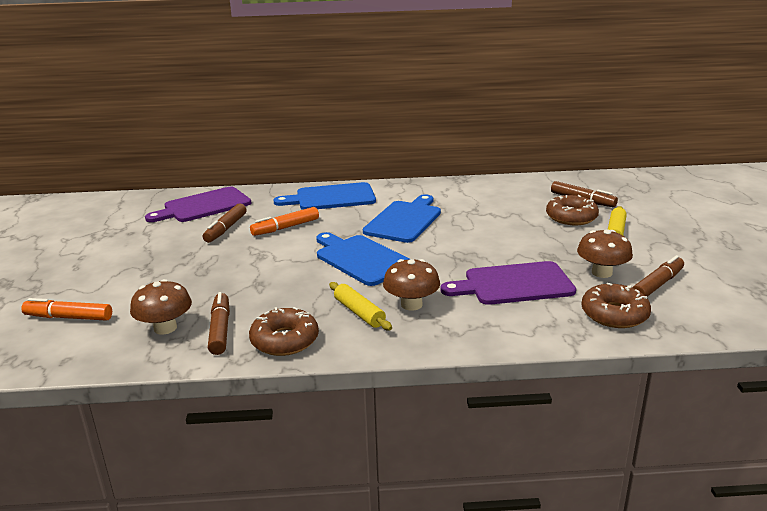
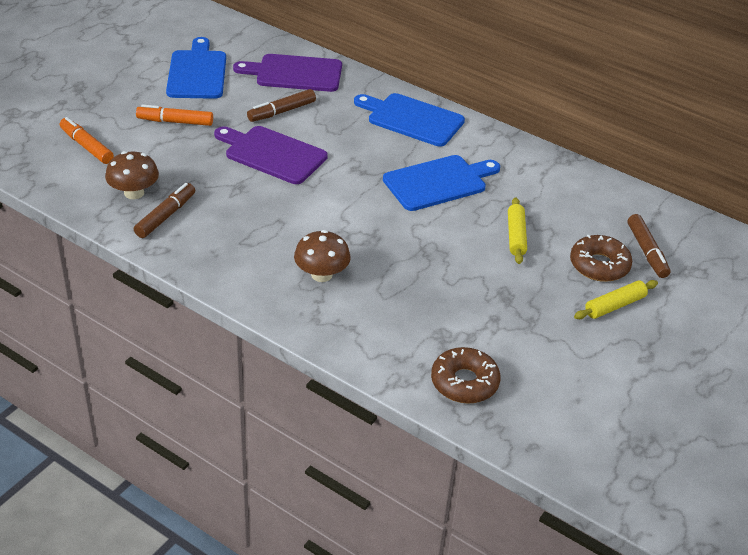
camera: 35 degrees right, 15 degrees up
brown donut [249,307,319,356] -> none
orange marker [250,207,319,236] -> orange marker moved to [136,104,213,126]
blue cutting board [316,232,409,286] -> blue cutting board moved to [166,37,226,99]
yellow rolling pin [329,282,392,331] -> yellow rolling pin moved to [508,197,527,264]
purple cutting board [441,261,576,305] -> purple cutting board moved to [214,126,328,184]
brown mushroom [577,229,633,278] -> none
brown marker [632,255,684,297] -> none

